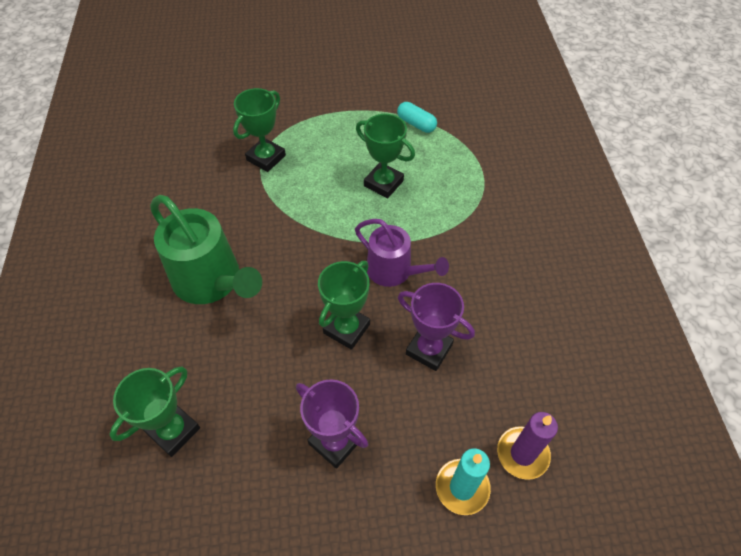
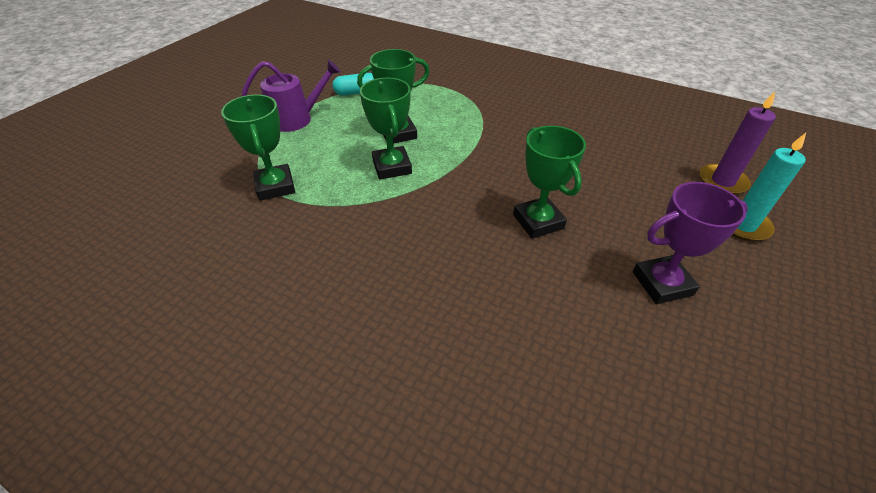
camera: 55 degrees left, 10 degrees down
green trophy [110,367,200,457] -> green trophy moved to [360,78,412,180]
green watering can [150,195,262,304] -> none
purple watering can [355,219,449,287] -> purple watering can moved to [242,60,341,132]
purple trophy [398,283,475,371] -> none

